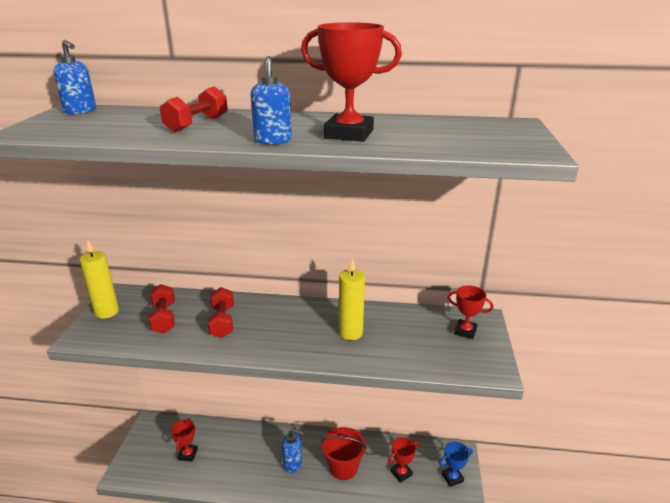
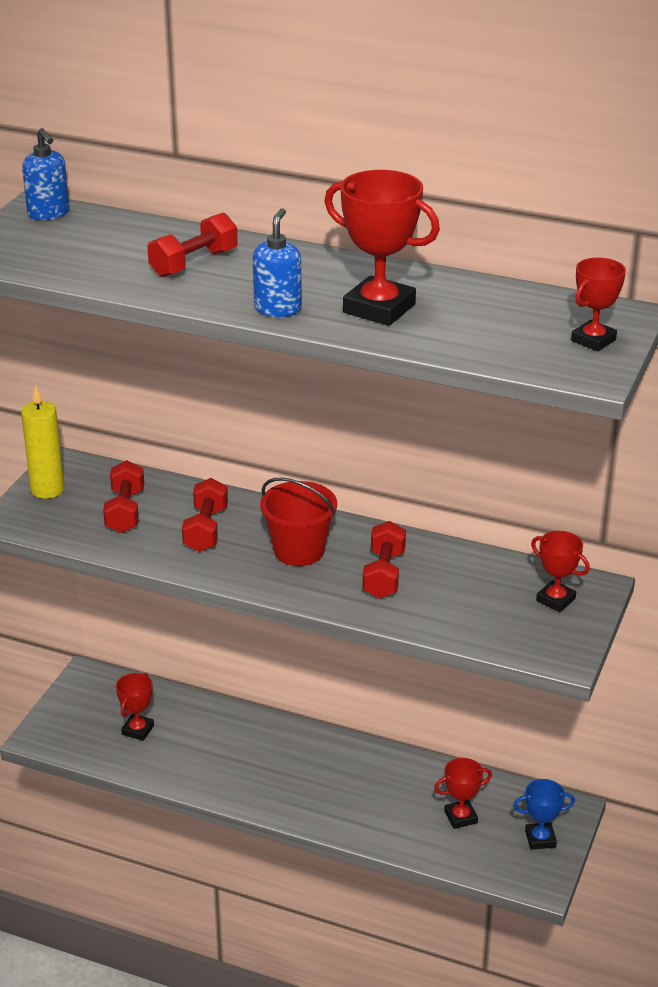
camera: 15 degrees right, 5 degrees up
blue soap dispenser [281,428,304,473] -> none
red bucket [321,427,367,480] -> red bucket moved to [260,477,337,566]
yellow candle [339,257,365,340] -> red dumbbell [363,521,406,599]
none -> red trophy [571,258,626,351]

